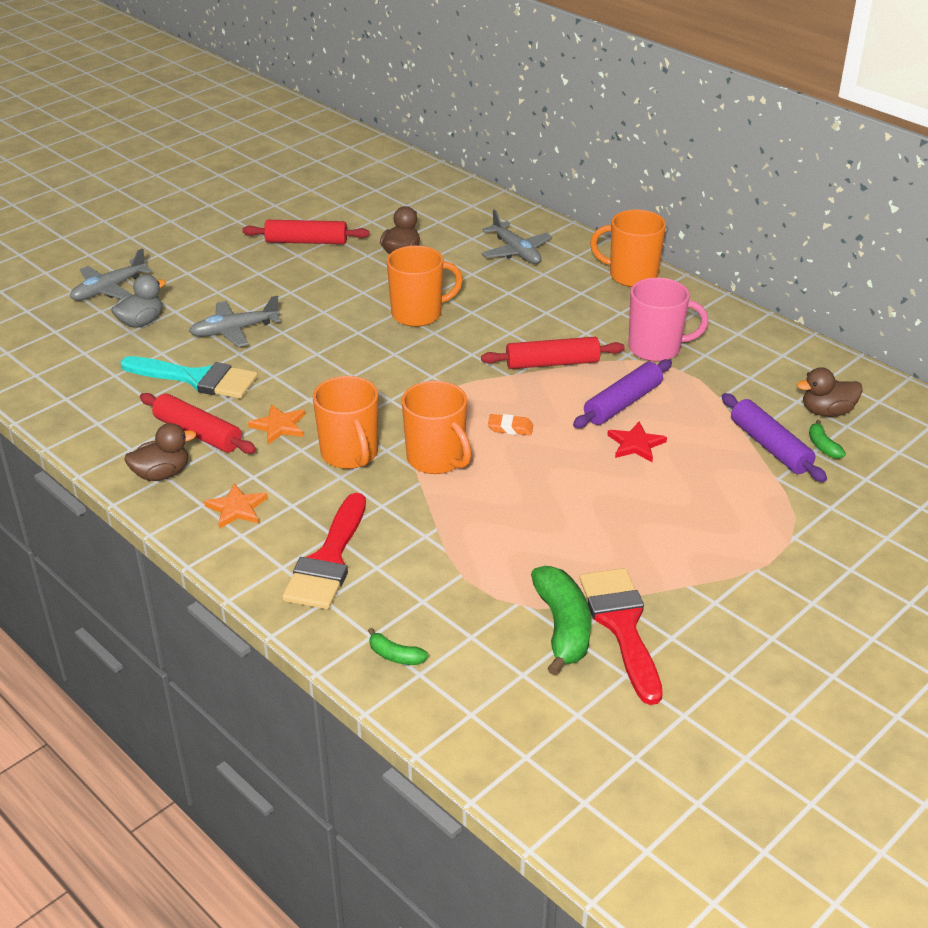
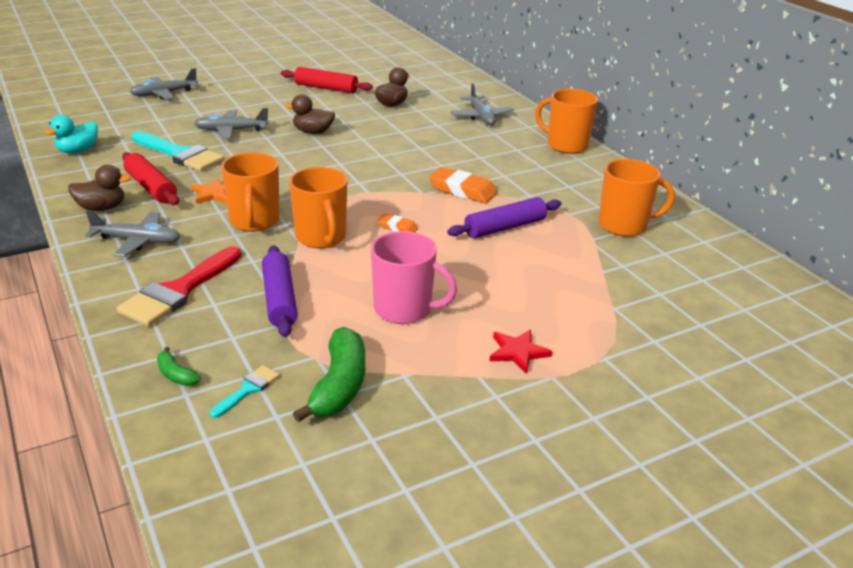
camera: 15 degrees right, 5 degrees down
grey duck [111,274,166,328] -> none
orange star [204,483,268,529] -> grey plane [85,210,181,257]
orange mug [387,246,463,327] -> orange mug moved to [599,159,675,236]
red rolling pin [481,337,625,369] -> orange eraser [429,167,497,203]
red brush [580,568,663,705] -> none
red star [607,421,667,462] -> red star moved to [490,330,553,374]
pink mug [628,278,709,362] -> pink mug moved to [371,231,457,324]
purple rolling pin [721,393,827,482] -> purple rolling pin moved to [262,245,298,337]
brown duck [797,367,863,417] -> brown duck moved to [285,94,335,134]
green banana [809,420,846,459] -> none
none -> turquoise duck [44,115,98,154]
none -> turquoise brush [210,365,280,418]

